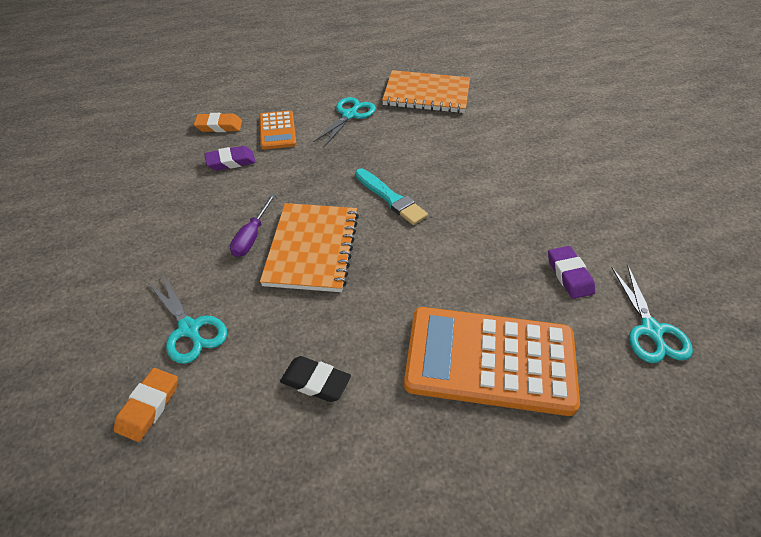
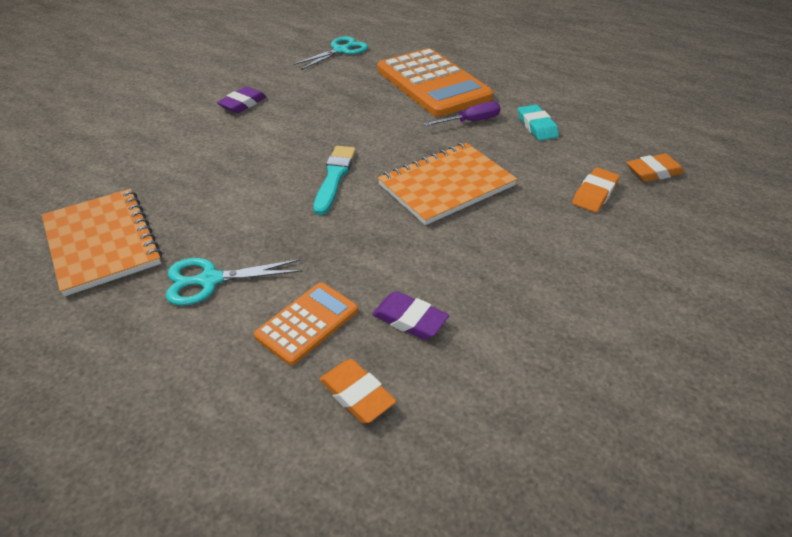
camera: 130 degrees left, 5 degrees down
turquoise scissors [148,273,227,364] -> orange eraser [572,168,620,213]
purple screwdriver [230,194,276,257] -> purple screwdriver moved to [424,102,500,126]
black eraser [280,356,351,402] -> turquoise eraser [518,105,559,141]
purple eraser [548,246,595,299] -> purple eraser moved to [217,86,266,113]

